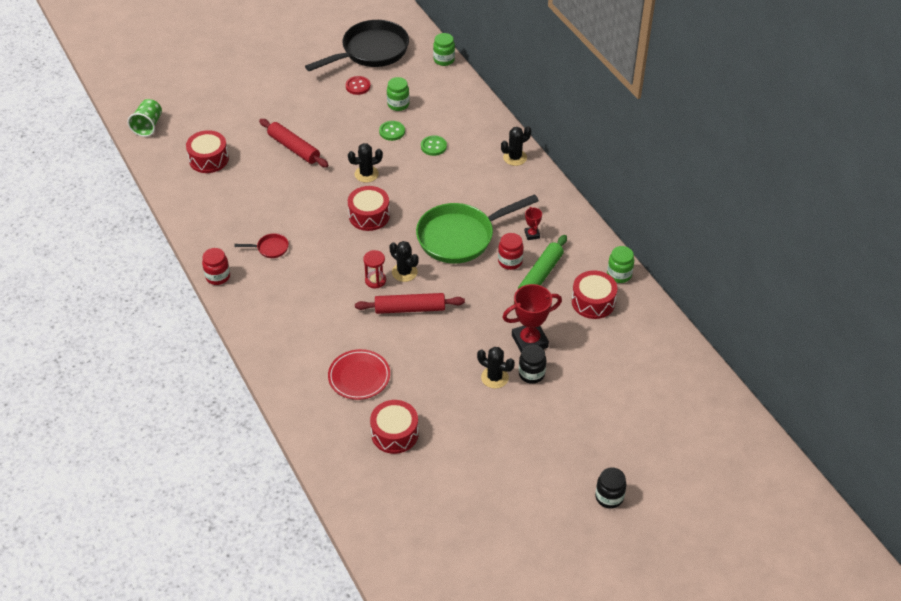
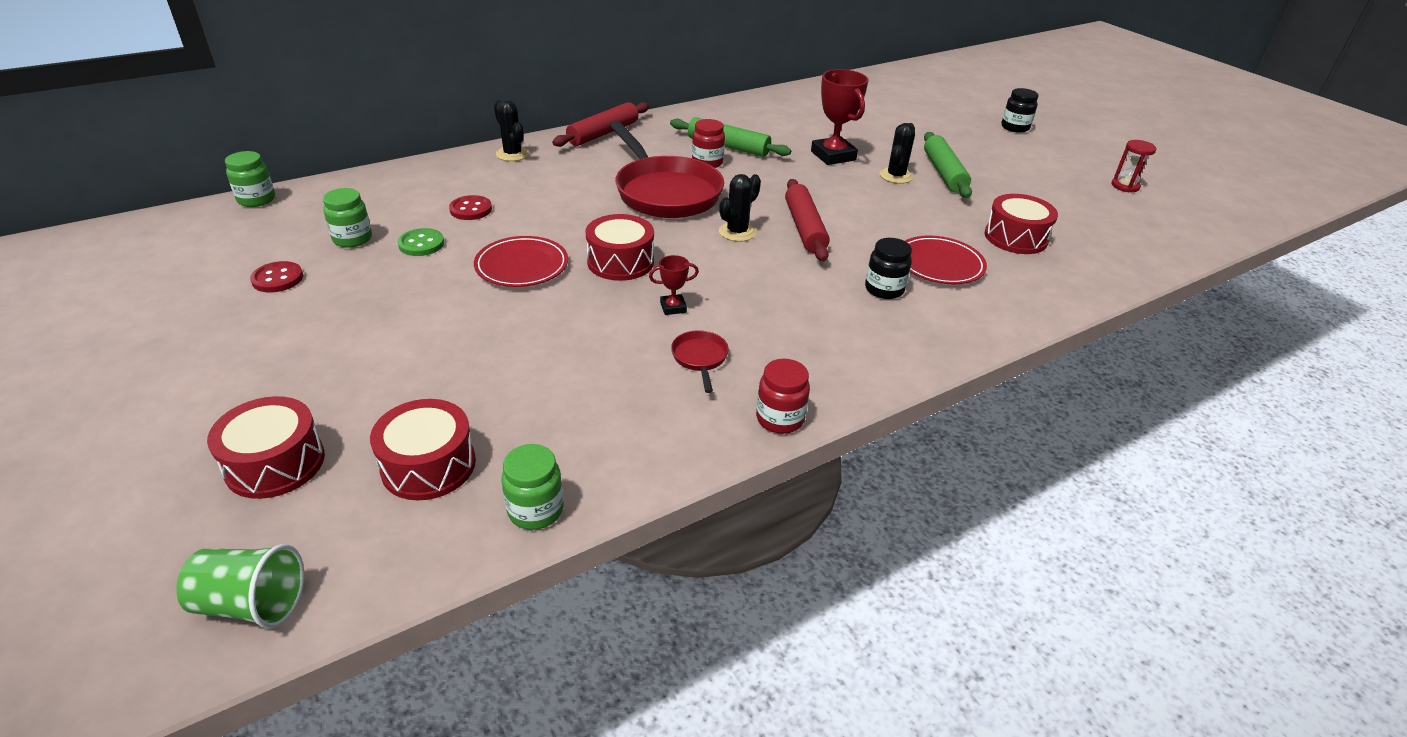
camera: 95 degrees left, 10 degrees down
red rolling pin [259,119,329,167] -> red rolling pin moved to [552,102,649,147]
black pan [305,20,409,71] -> none
black cactus [348,143,383,183] -> red plate [474,236,568,287]
red hourglass [363,250,386,288] -> red hourglass moved to [1111,140,1157,192]
green pan [416,194,539,264] -> red pan [609,121,724,218]
green button [421,135,447,156] -> red button [449,195,492,220]
black jar [519,345,546,384] -> black jar moved to [865,238,912,299]
red trophy [525,207,542,240] -> red trophy moved to [649,255,699,315]
red drum [572,270,617,319] -> red drum moved to [207,396,325,499]
green jar [607,246,634,283] -> green jar moved to [501,444,564,530]
none -> green rolling pin [924,132,972,198]

